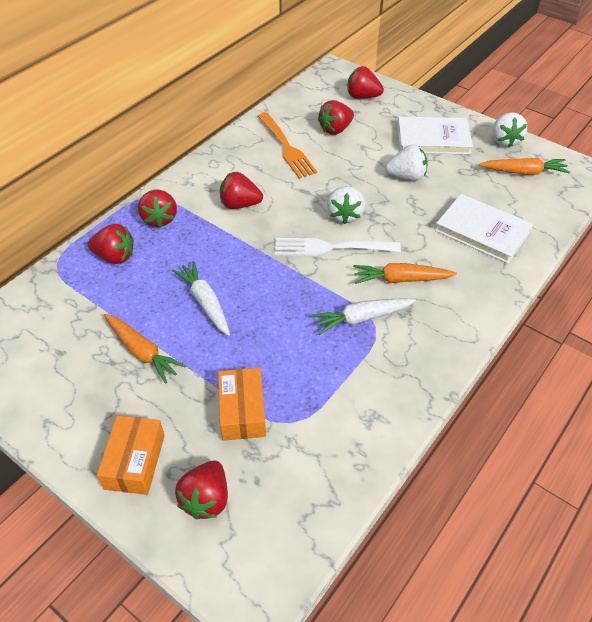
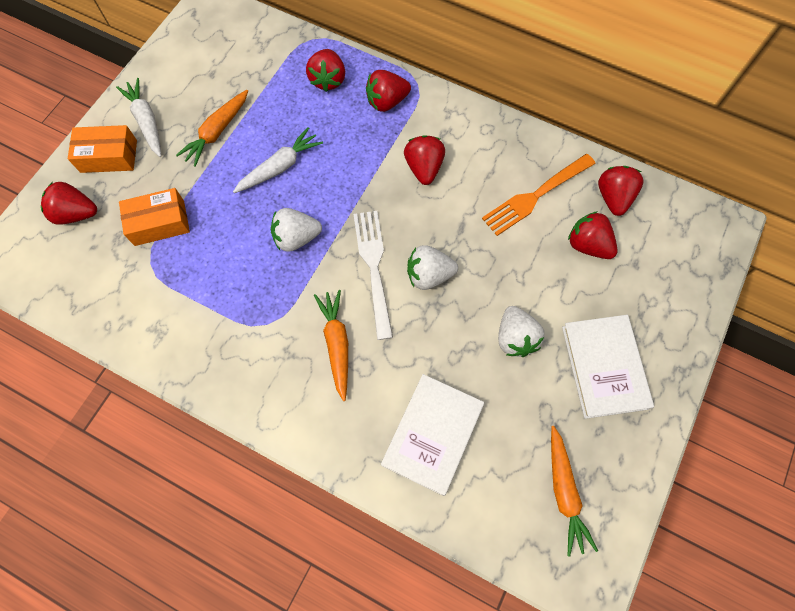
camera: 80 degrees right, 20 degrees up
white carrot [311,298,416,335] -> white carrot moved to [116,78,161,157]
red strawberry [347,66,384,99] -> red strawberry moved to [598,166,644,216]
white strawberry [493,112,527,148] -> white strawberry moved to [271,208,322,252]

